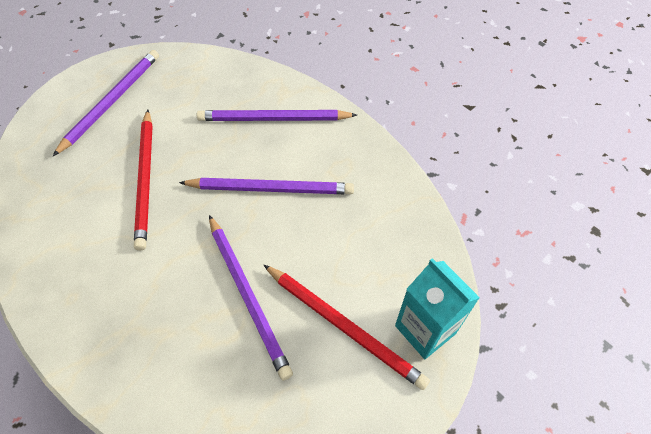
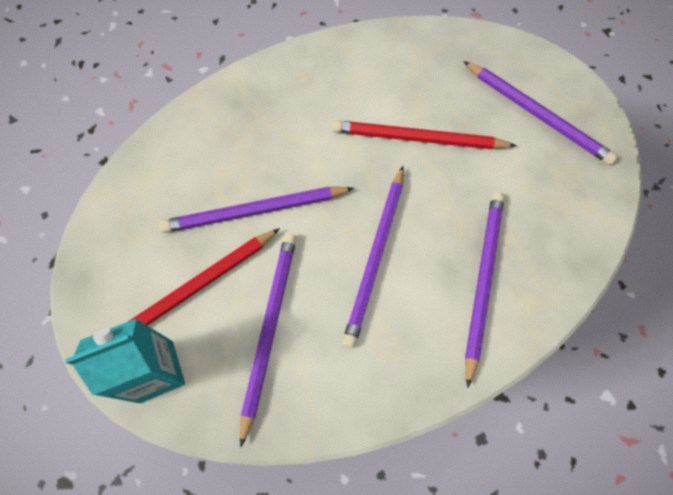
camera: 105 degrees right, 10 degrees up
none -> purple pencil [240,233,297,448]

